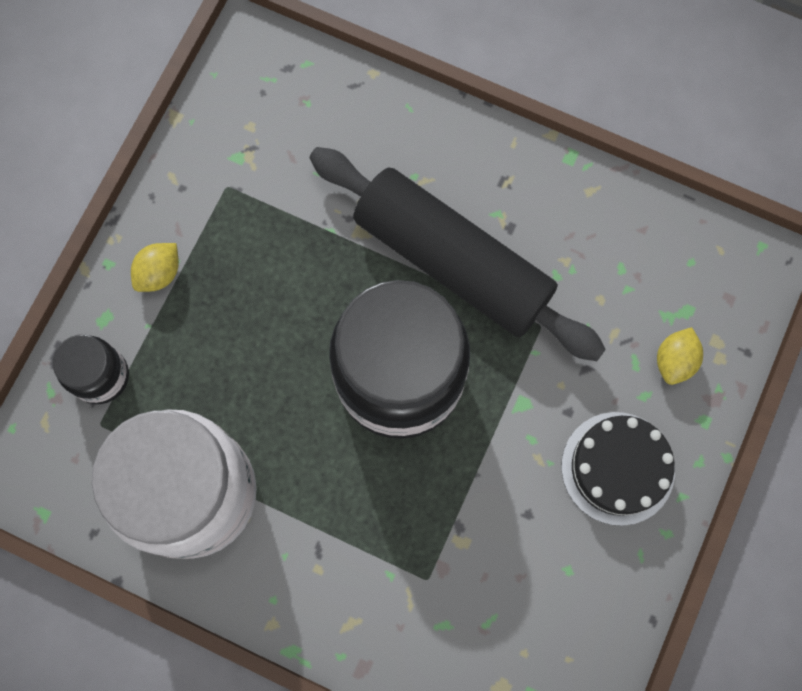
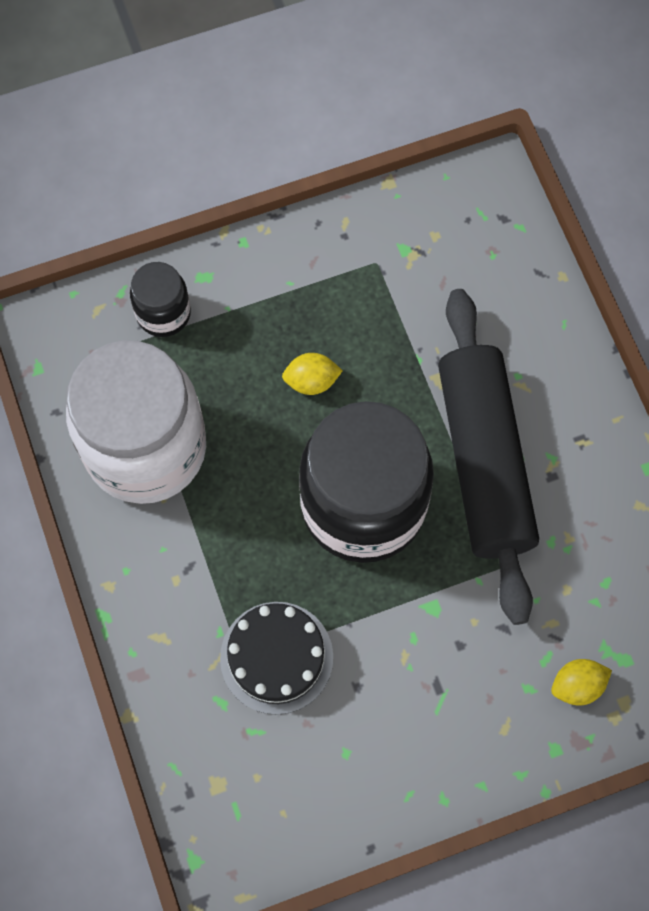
camera: 45 degrees right, 5 degrees down
yellow lemon [131,243,179,292] -> yellow lemon moved to [282,353,343,395]
black cake [561,412,675,526] -> black cake moved to [220,602,333,715]

